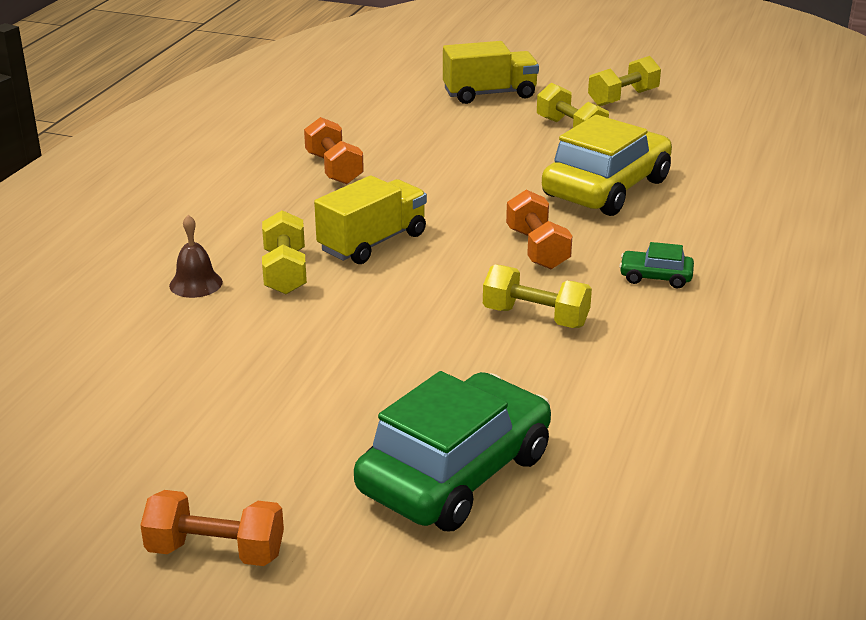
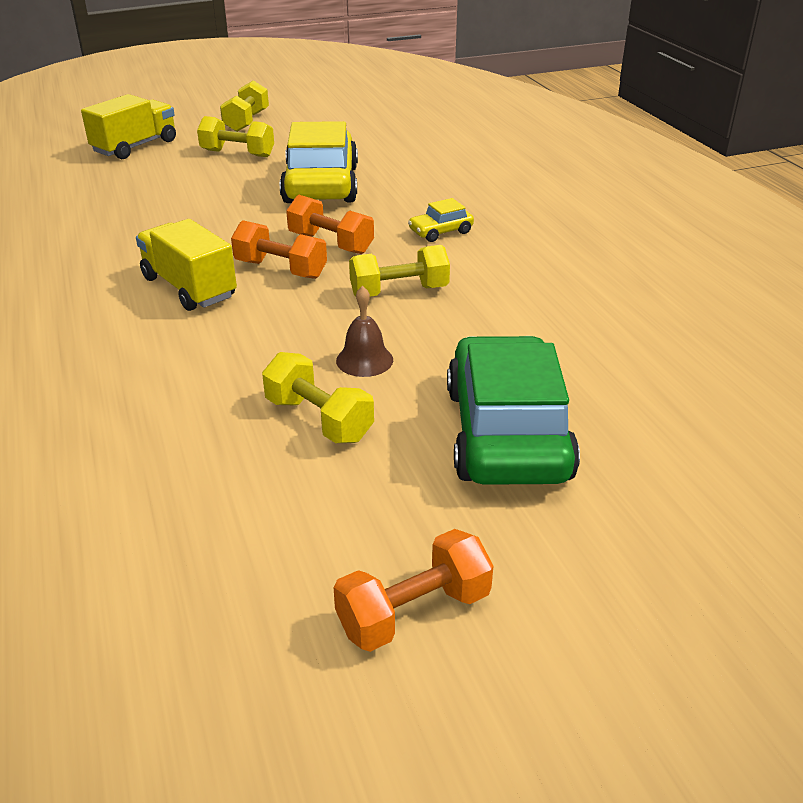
camera: 40 degrees left, 5 degrees up
brown bell [169,215,223,298] -> brown bell moved to [336,286,393,377]
yellow dumbbell [262,210,307,294] -> yellow dumbbell moved to [262,352,374,443]
orange dumbbell [304,117,364,184] -> orange dumbbell moved to [231,220,327,279]
yellow truck [314,175,427,264] -> yellow truck turned 45 degrees counterclockwise [136,219,237,311]
green car [619,242,694,288] -> yellow car [408,198,474,242]

